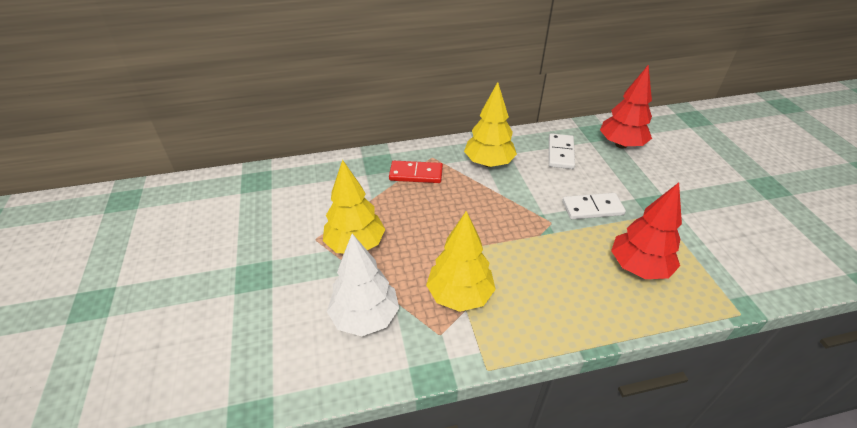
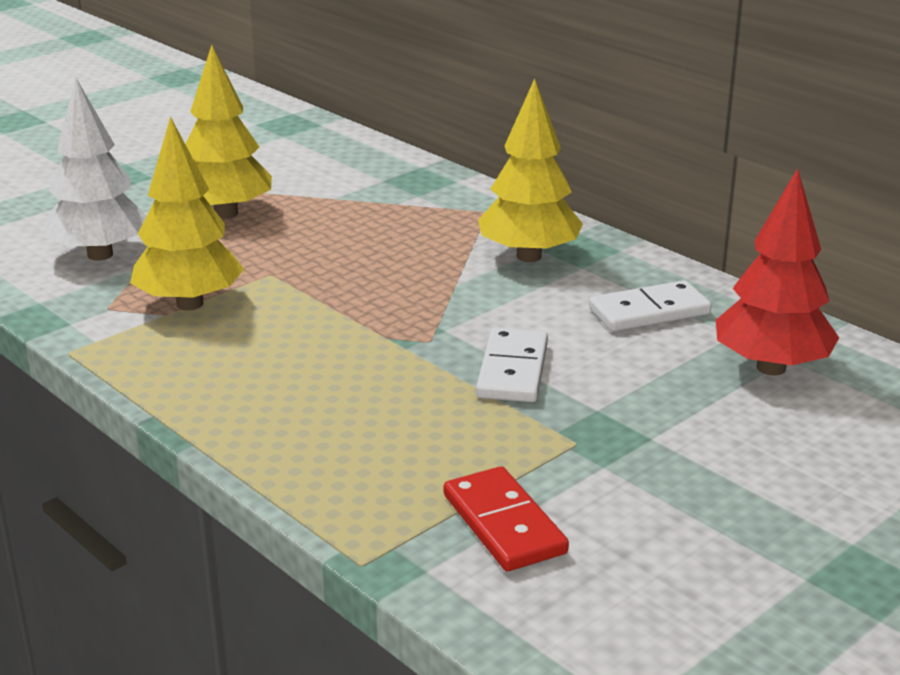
camera: 60 degrees right, 15 degrees down
red domino [389,161,443,183] -> red domino moved to [444,466,569,571]
white domino [562,193,626,219] -> white domino turned 45 degrees clockwise [476,328,548,402]
red tree [611,182,682,279] -> none

